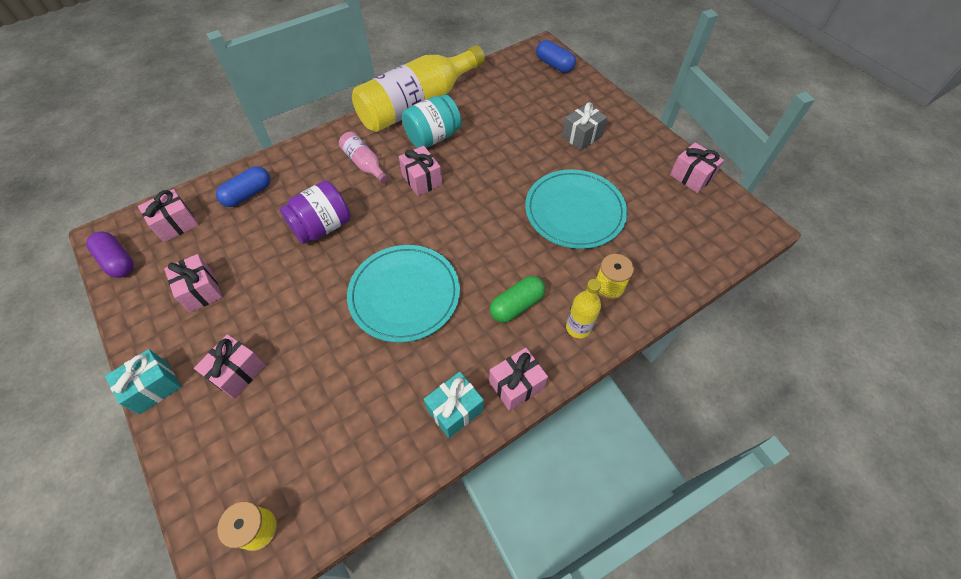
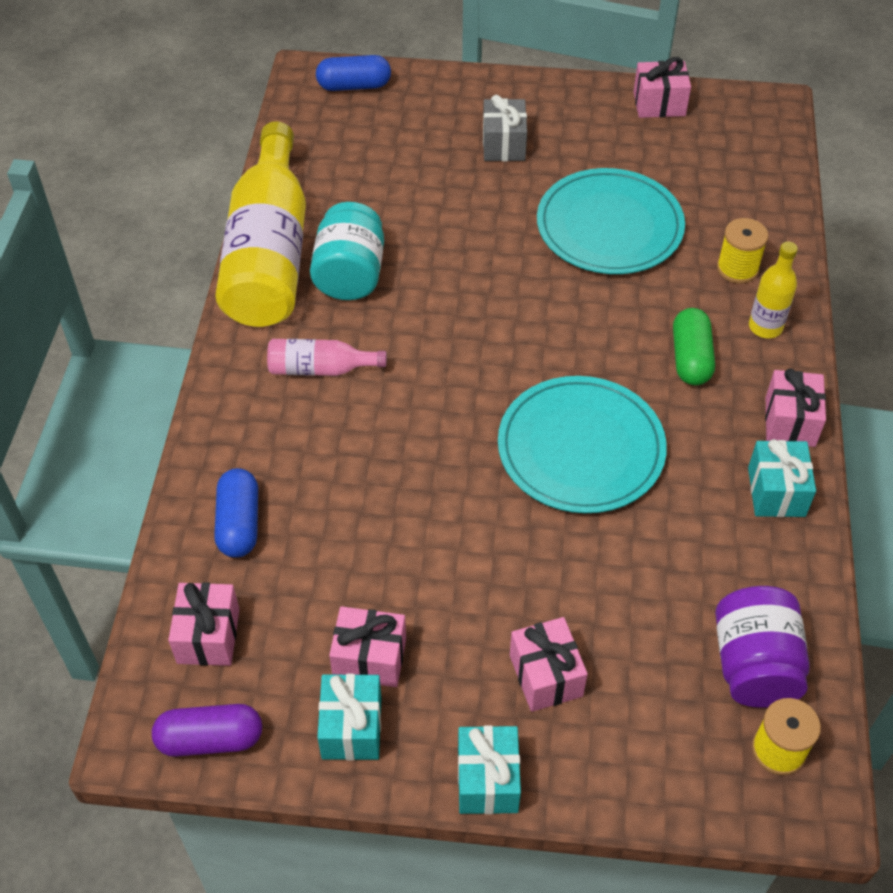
camera: 50 degrees left, 5 degrees down
purple jar [279,180,351,244] -> purple jar moved to [715,586,810,708]
pink gift [399,146,442,196] -> none
none -> turquoise gift [317,674,381,760]

